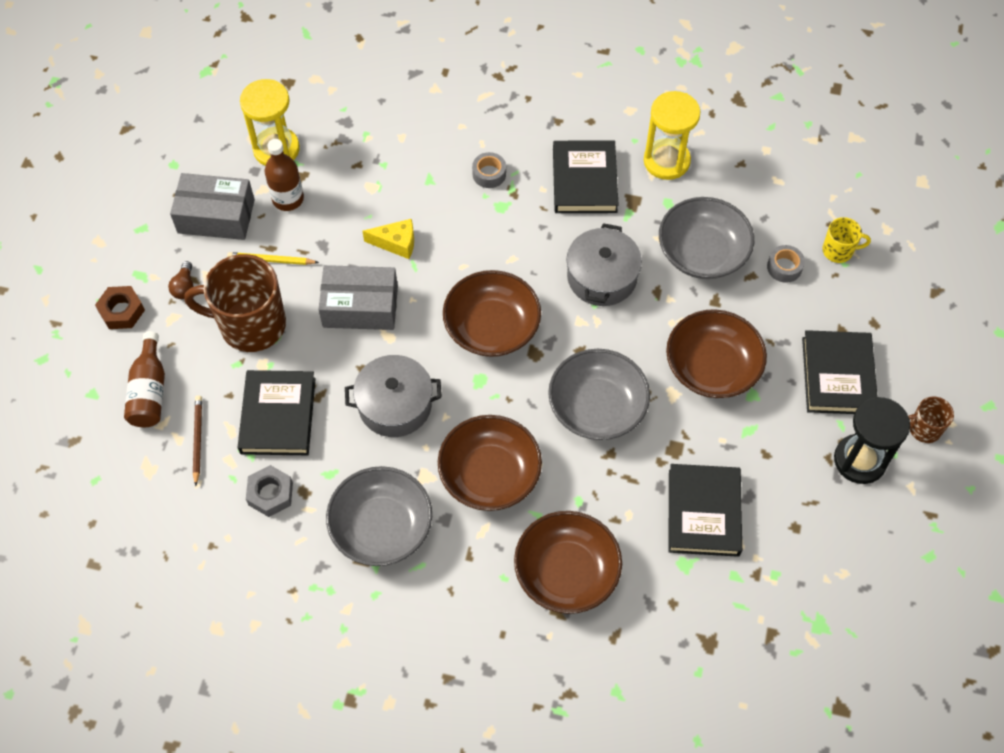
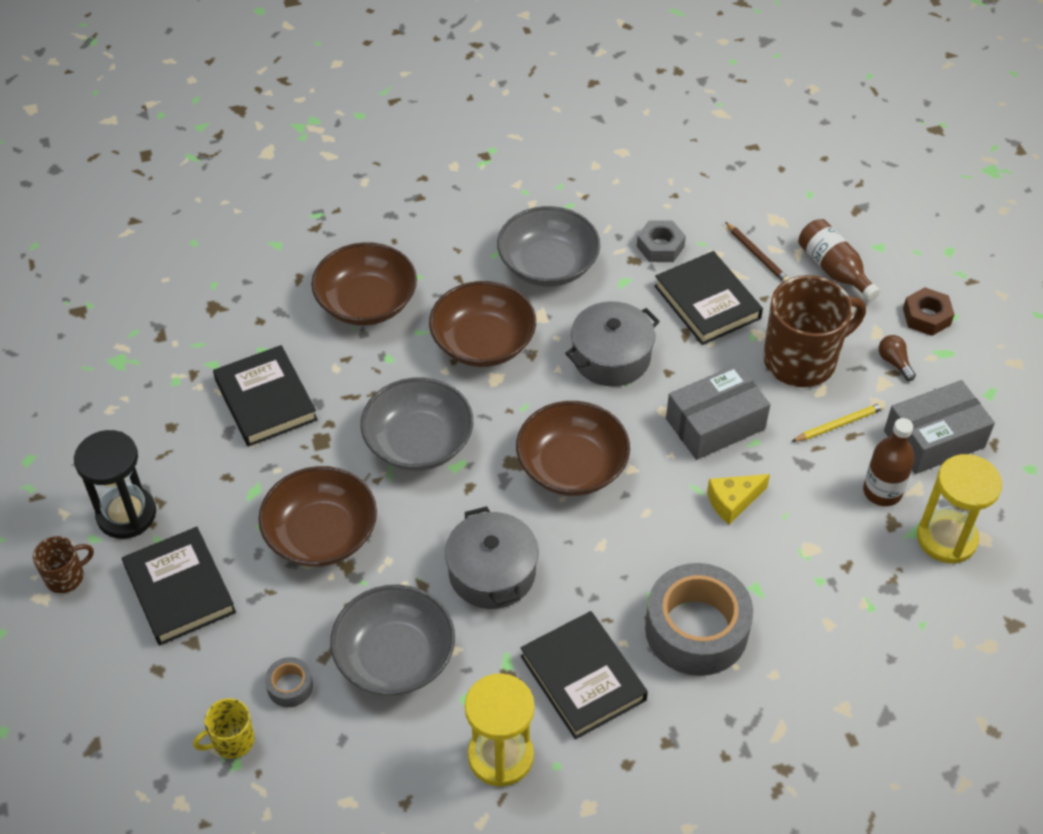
camera: 150 degrees right, 10 degrees down
grey tape [472,152,506,188] -> grey tape [645,563,753,676], size x2.31

